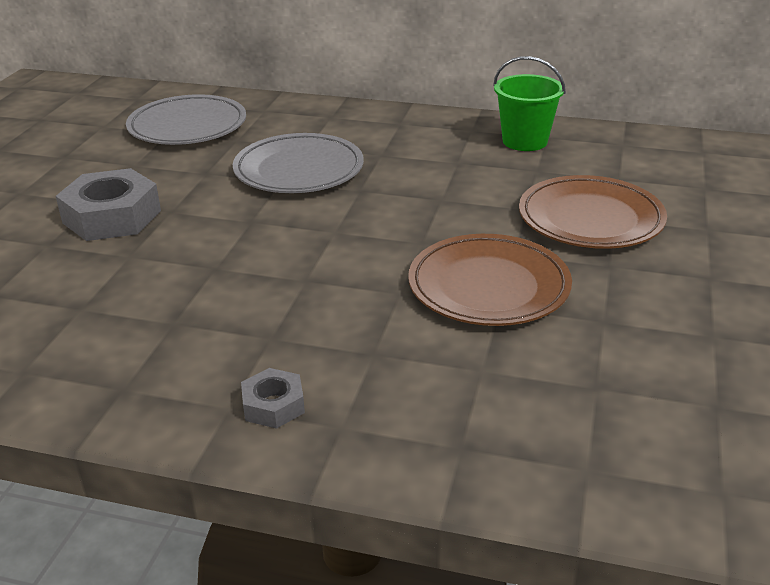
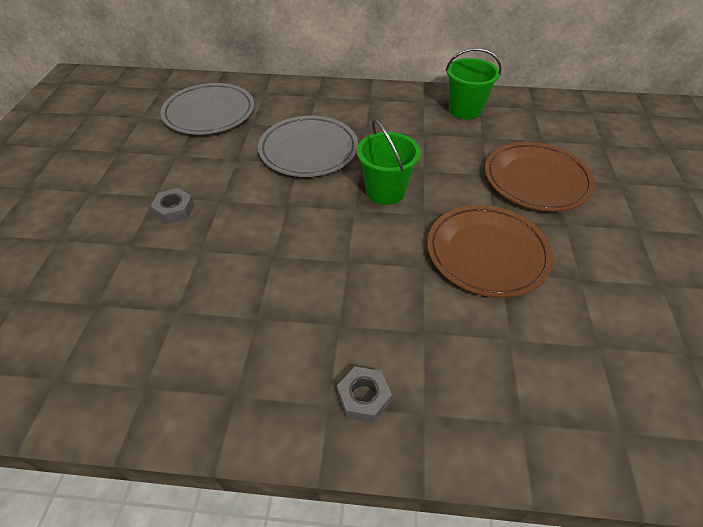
camera: 10 degrees left, 15 degrees up
grey nut [56,168,161,241] -> grey nut [150,188,194,224], size x0.52
none -> green bucket [357,119,421,205]

